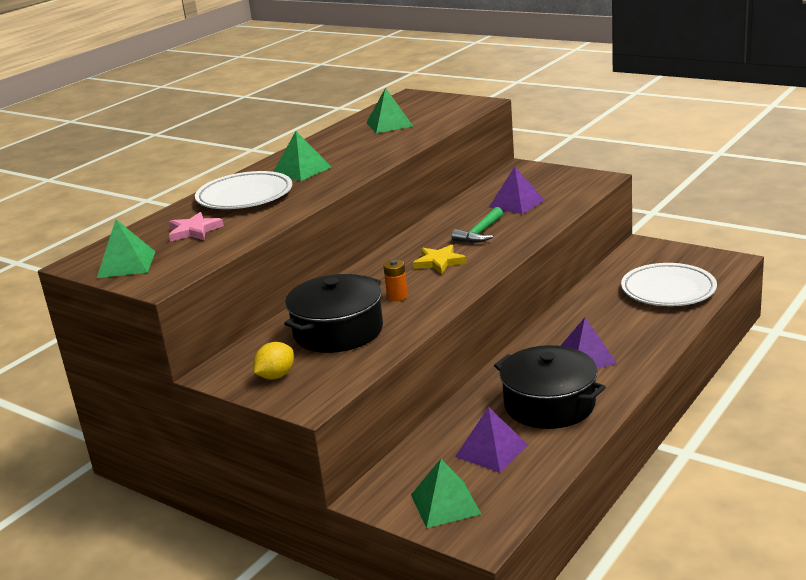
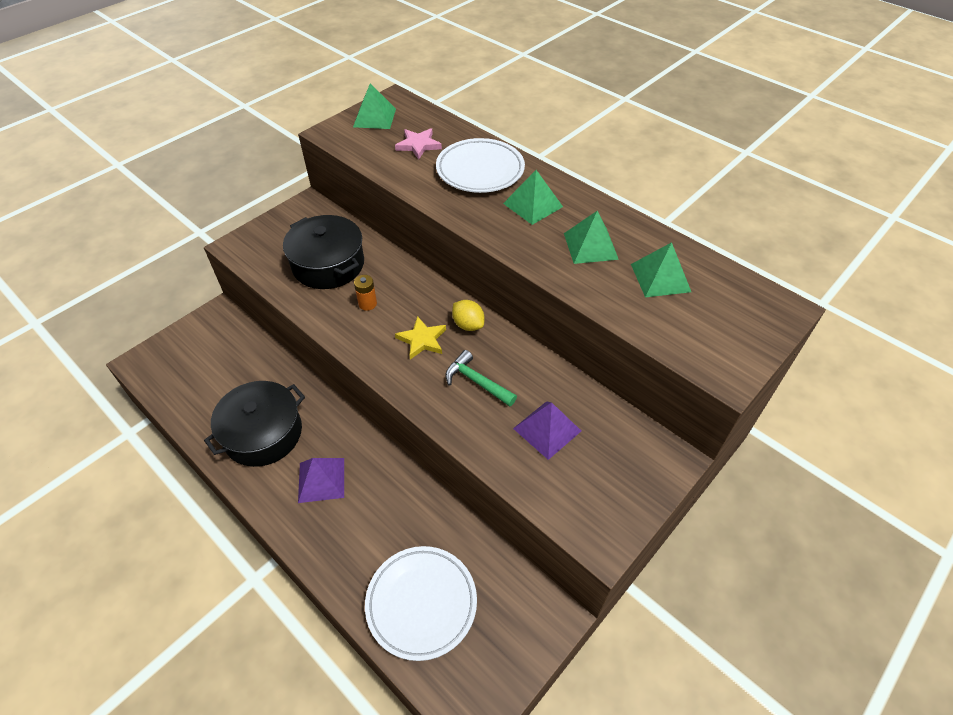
camera: 95 degrees right, 25 degrees up
yellow lemon [254,342,294,380] -> yellow lemon moved to [452,300,484,331]
green pyramid [411,459,481,528] -> green pyramid moved to [564,211,619,264]
purple pyramid [455,407,528,473] -> none

